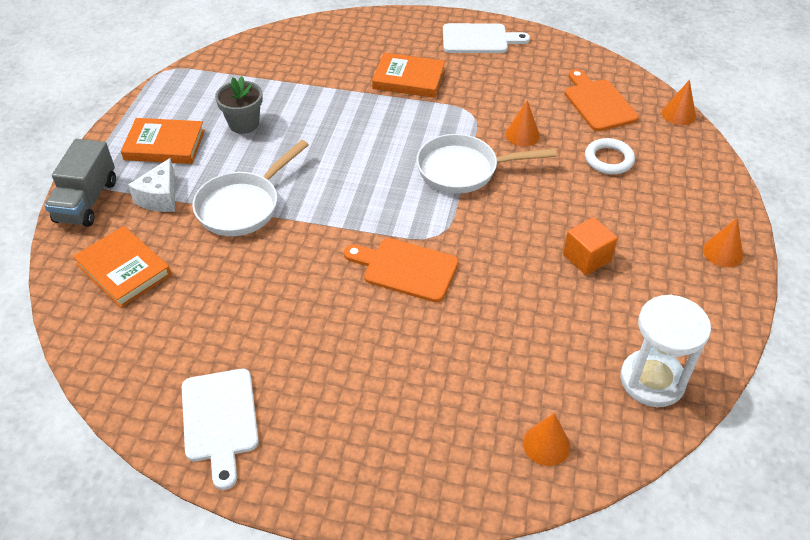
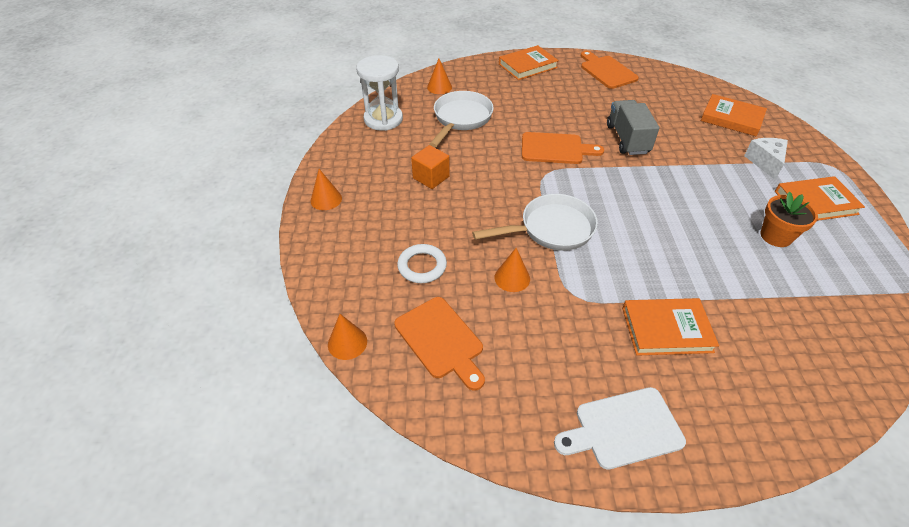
camera: 165 degrees right, 0 degrees up
grey truck [44,139,116,227] -> grey truck moved to [607,100,660,155]
white cutting board [182,369,259,490] -> orange cutting board [581,51,639,89]
white pan [192,140,309,236] -> white pan moved to [429,91,494,148]
grey flower pot [215,76,263,134] -> orange flower pot [760,192,818,247]
none -> orange book [499,45,559,80]

